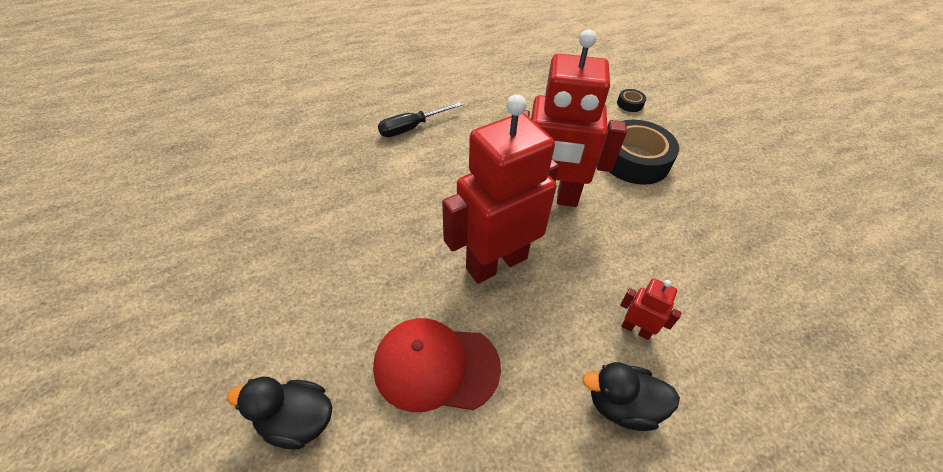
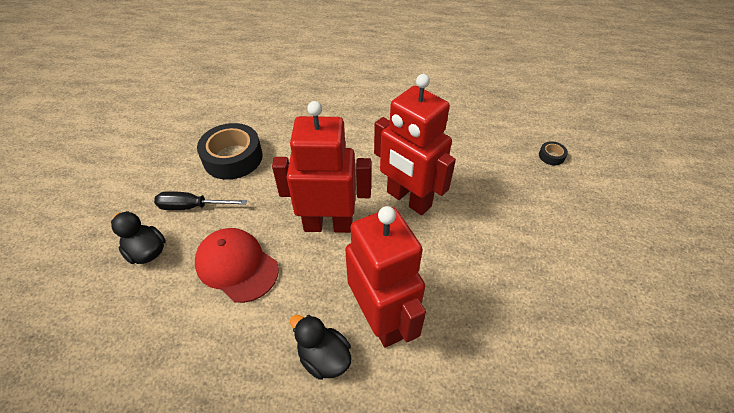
camera: 35 degrees right, 0 degrees up
black screwdriver [378,102,462,137] -> black screwdriver moved to [154,191,247,210]
black tape [610,120,679,185] -> black tape moved to [197,123,263,180]
red robot [620,278,681,340] -> red robot [345,206,426,348], size x2.41

